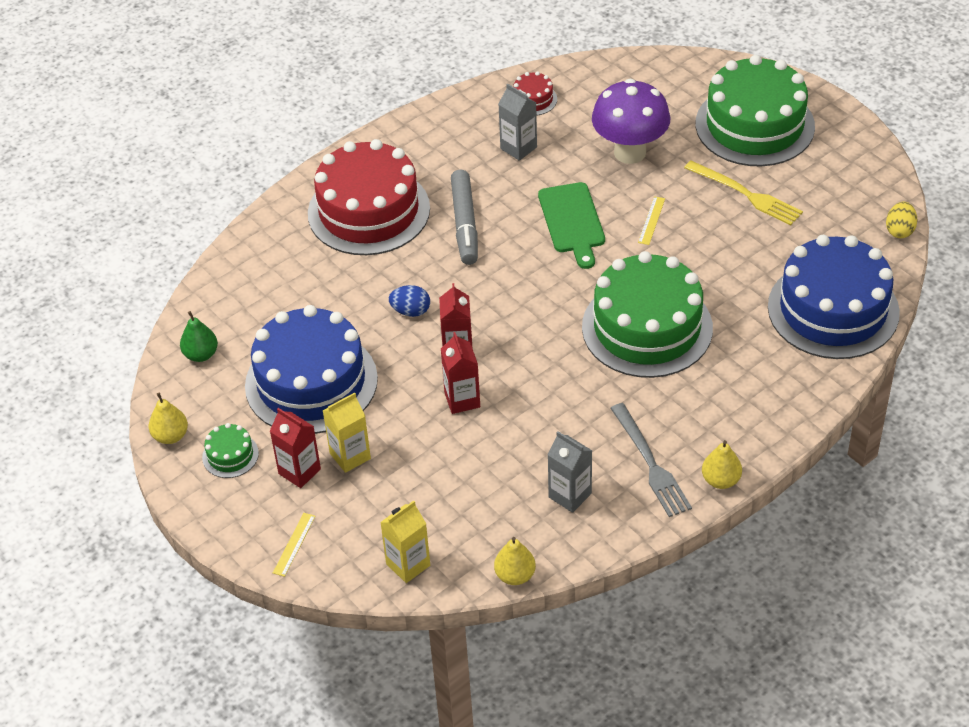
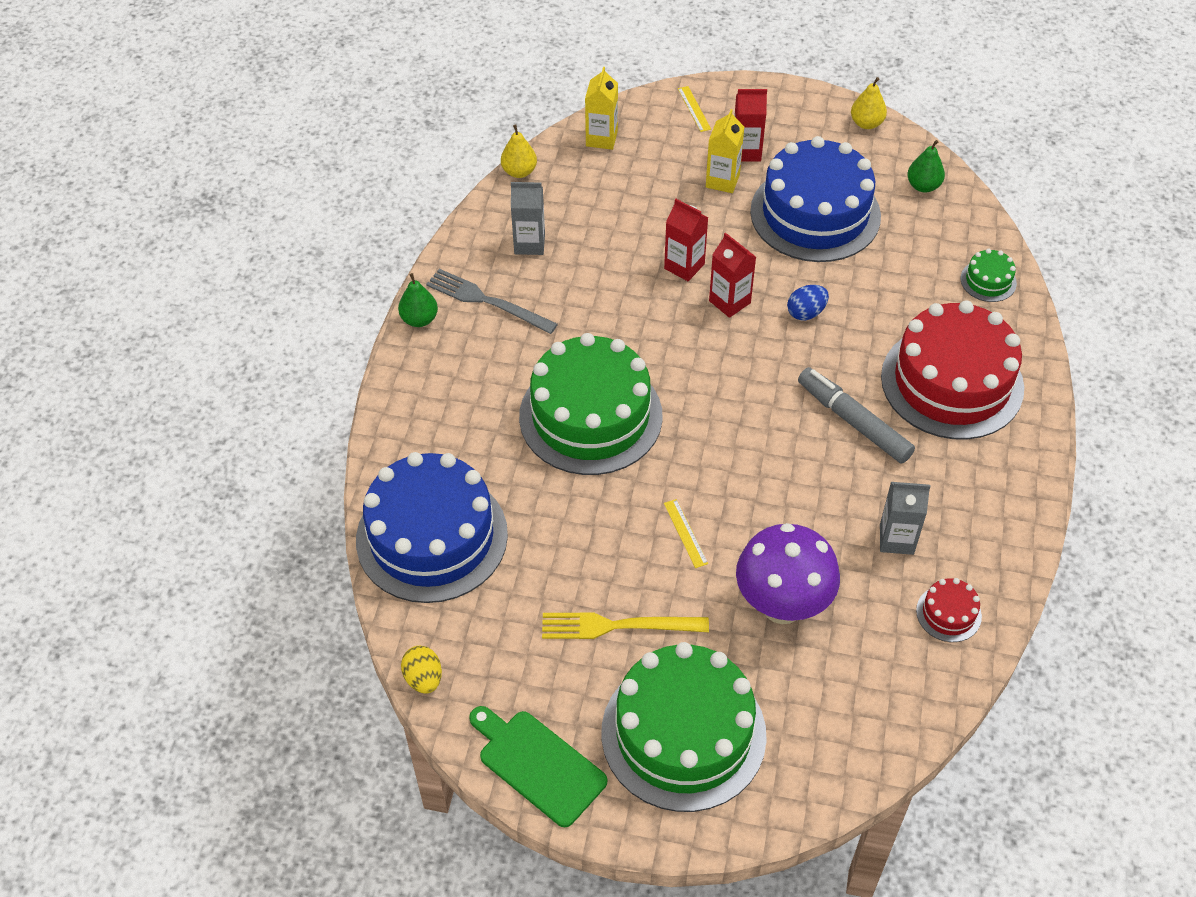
camera: 140 degrees right, 5 degrees up
green cake [202,423,259,478] -> green cake moved to [961,249,1017,302]
green cutting board [538,182,605,269] -> green cutting board moved to [469,706,607,827]
yellow pear [702,440,742,489] -> green pear [398,273,438,327]

